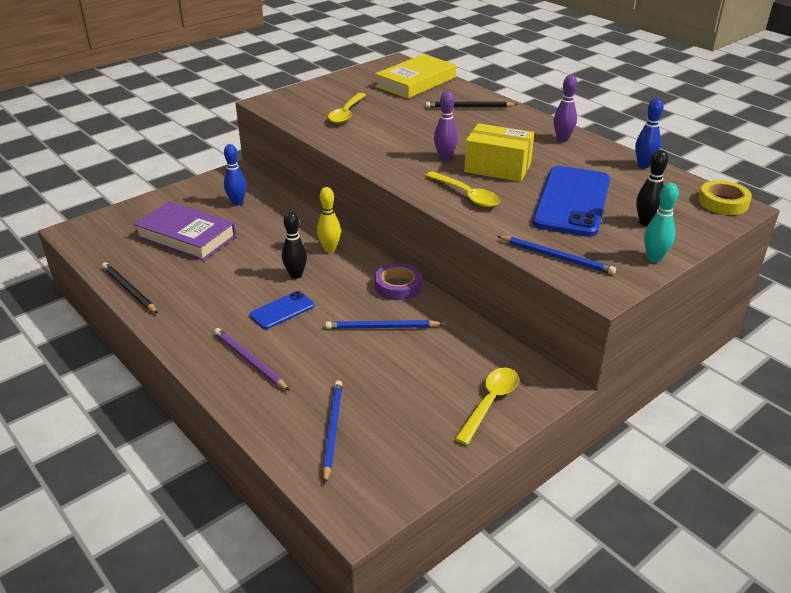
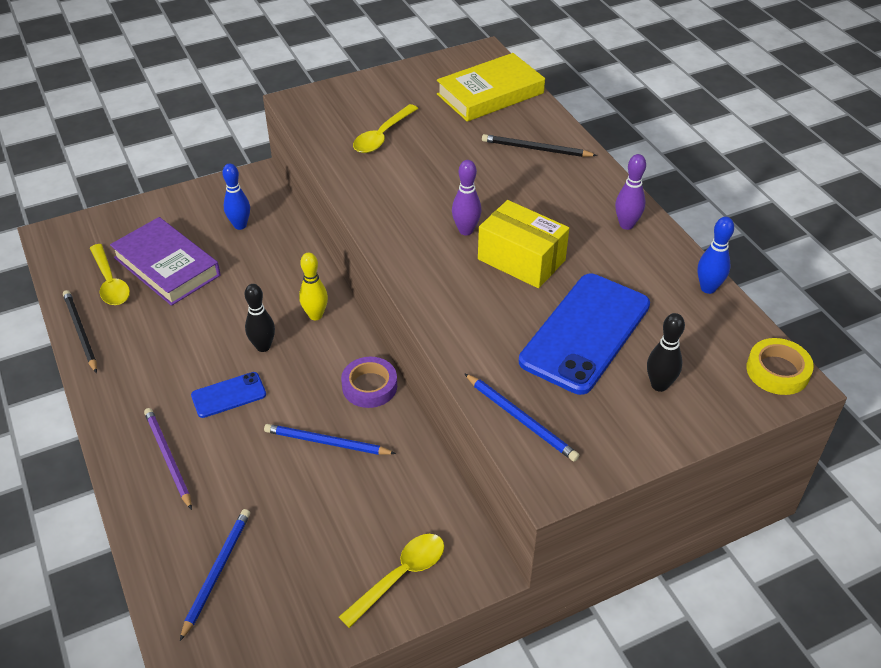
camera: 15 degrees right, 10 degrees up
yellow spoon [425,171,500,207] -> yellow spoon moved to [90,244,130,305]
turquoise bowling pin [644,183,679,262] -> none

